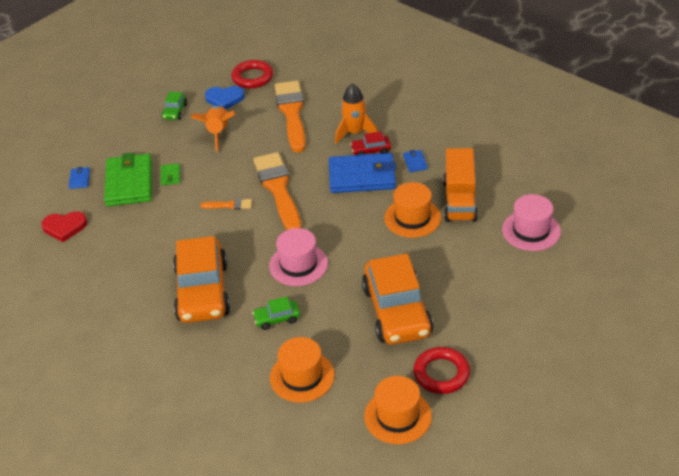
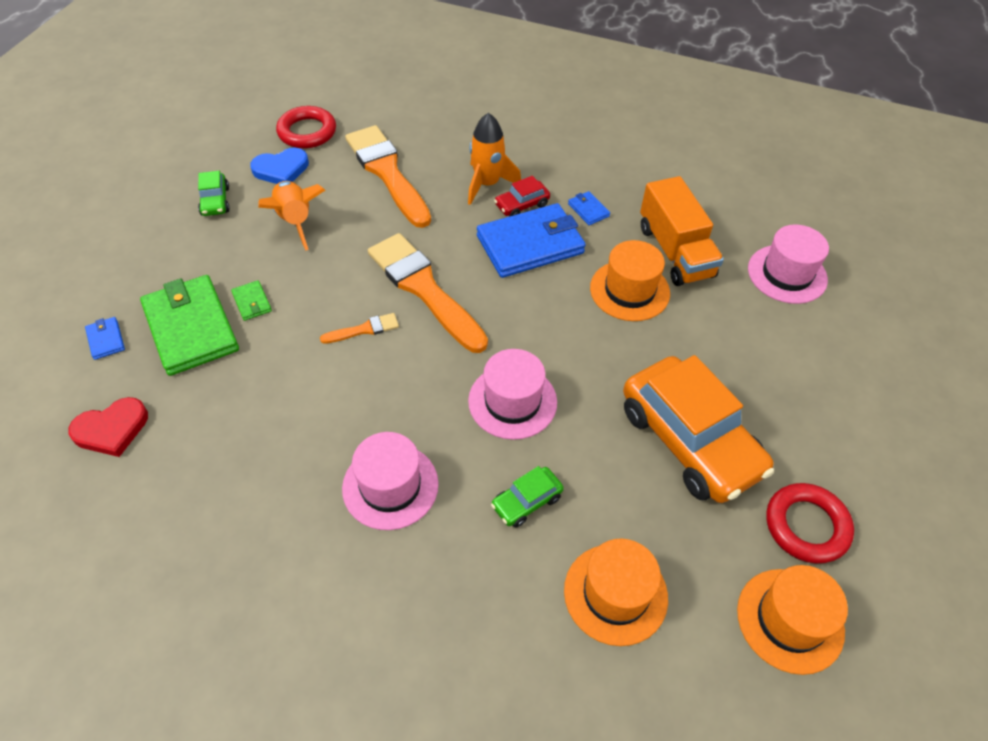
camera: 25 degrees left, 10 degrees up
orange car [173,236,230,323] -> pink hat [342,432,439,530]

